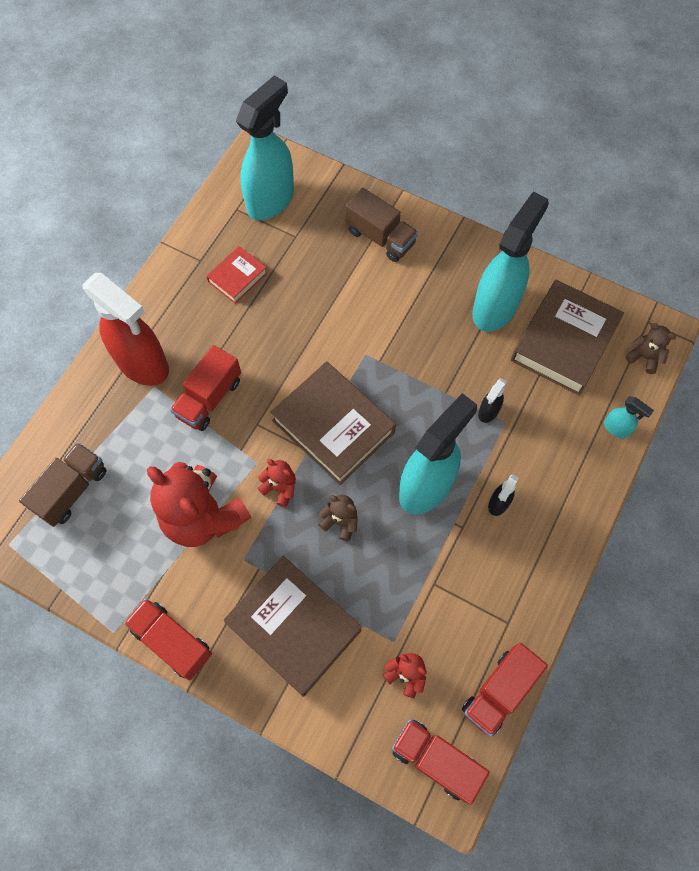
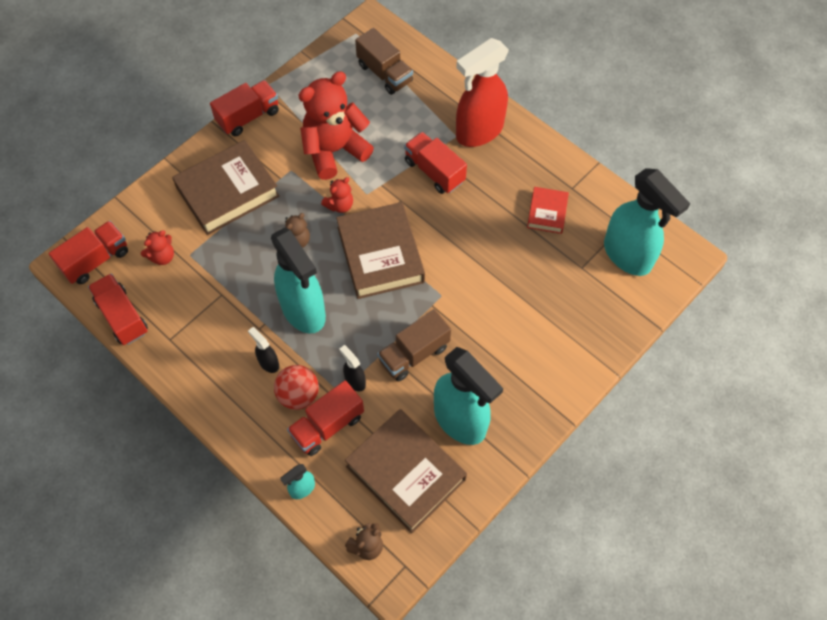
camera: 105 degrees right, 5 degrees down
red book [206,246,267,303] -> red book turned 45 degrees clockwise [527,187,569,234]
brown book [270,361,396,485] -> brown book turned 75 degrees counterclockwise [336,202,425,299]
brown truck [345,188,418,262] -> brown truck moved to [377,309,451,381]
none -> red ball [274,365,319,410]
none -> red truck [287,380,364,456]

